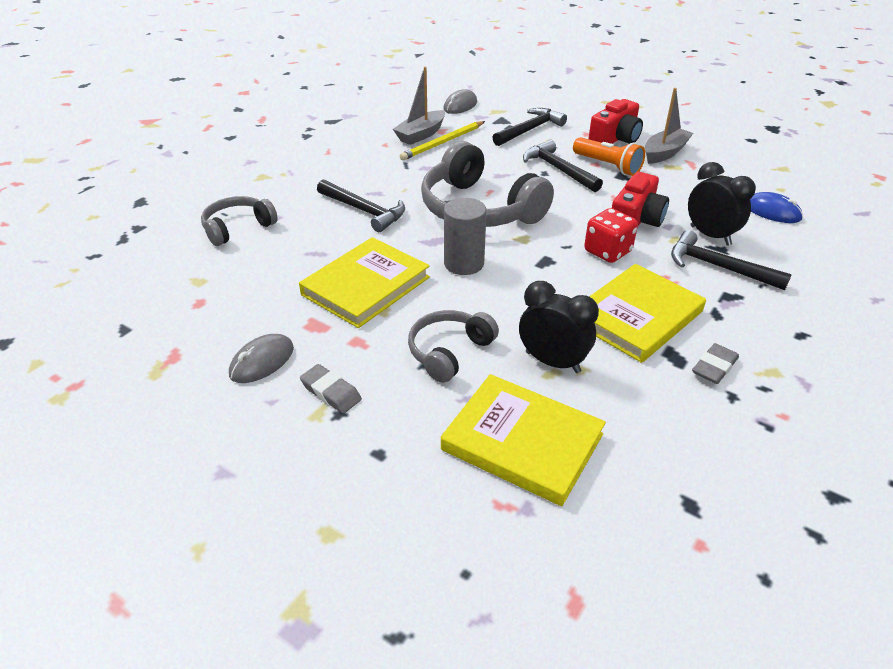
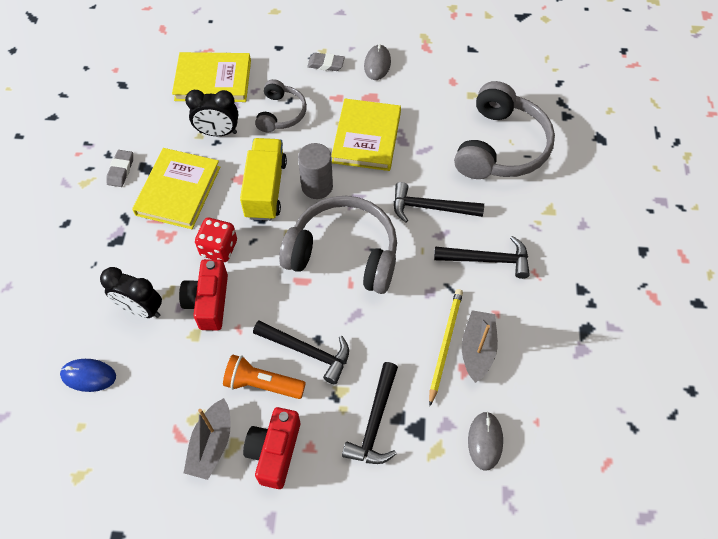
camera: 150 degrees right, 20 degrees up
grey headphones [201,196,278,246] -> grey headphones [454,81,555,179], size x1.81
black hammer [671,230,792,290] -> black hammer moved to [434,236,530,279]
none -> yellow truck [240,138,287,221]

